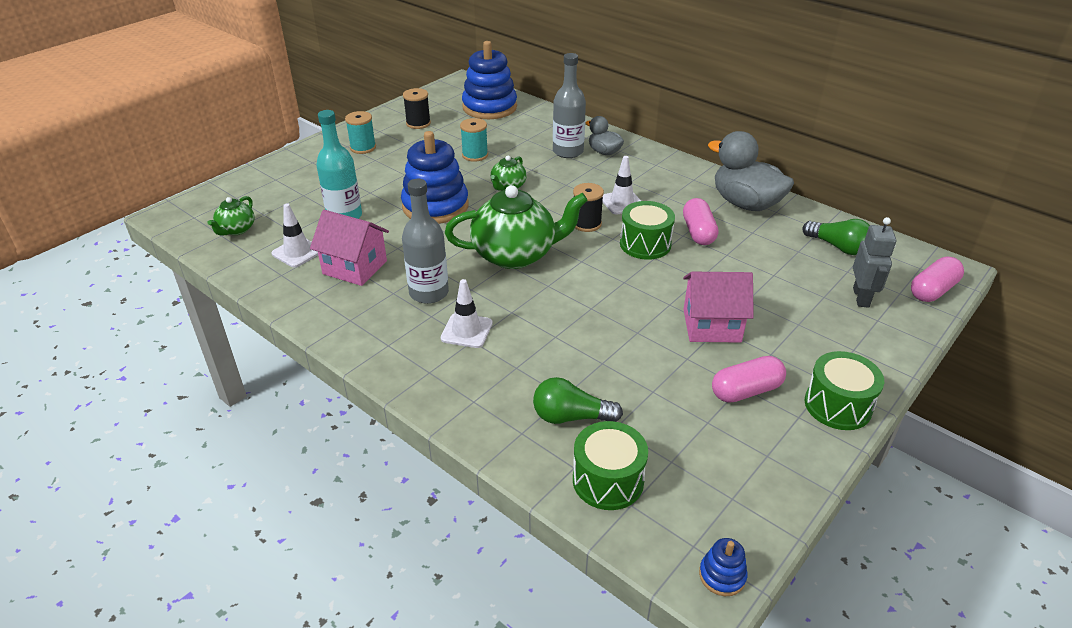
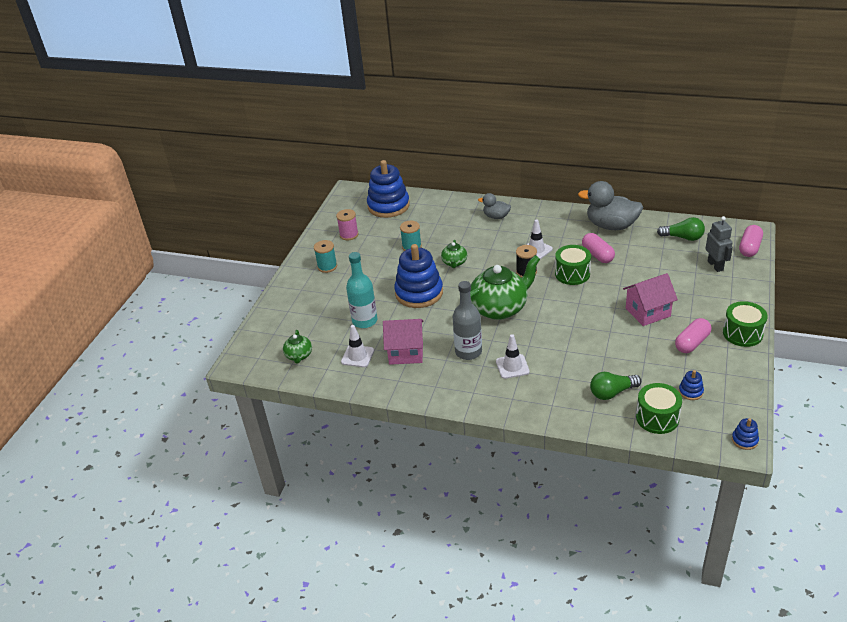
camera: 20 degrees left, 0 degrees up
black spool [403,88,431,129] -> pink spool [336,209,359,240]
grey bottle [553,53,586,158] -> none
none -> blue stacking toy [679,370,704,400]

